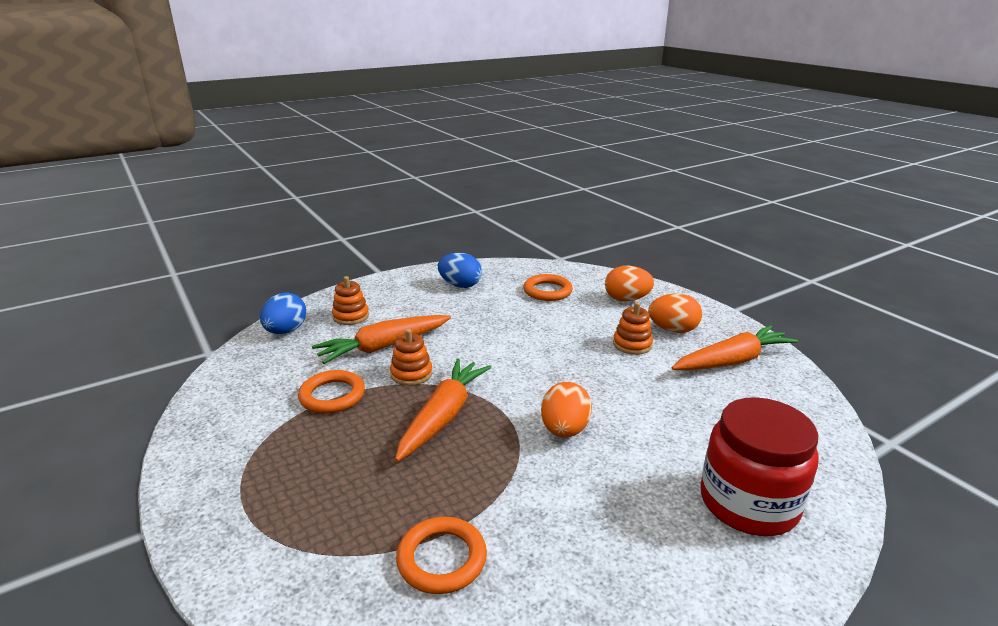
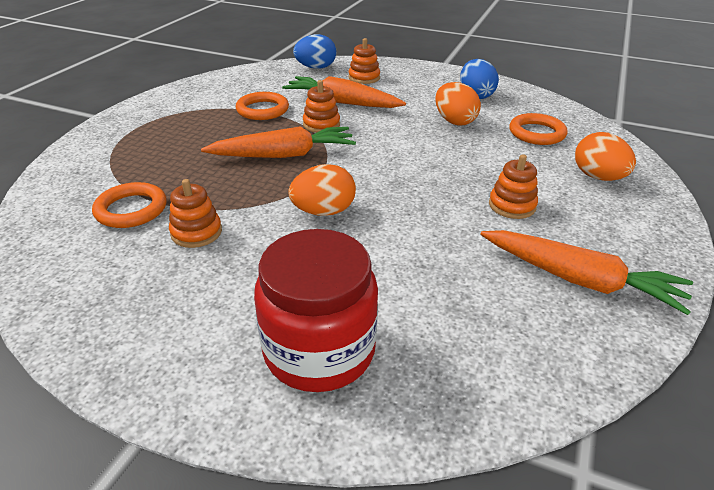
camera: 55 degrees right, 10 degrees up
orange egg [648,293,702,333] -> orange egg moved to [435,82,481,125]
none -> orange stacking toy [169,179,222,248]

